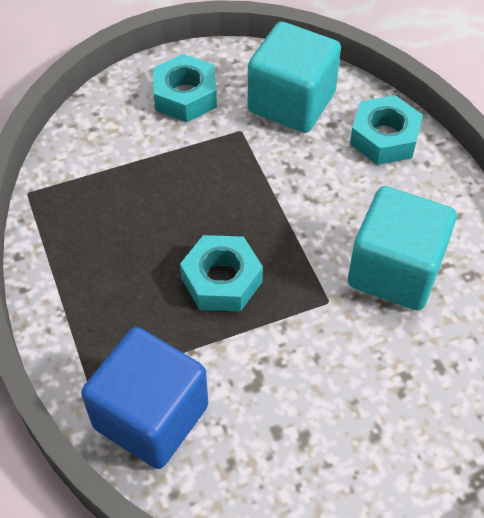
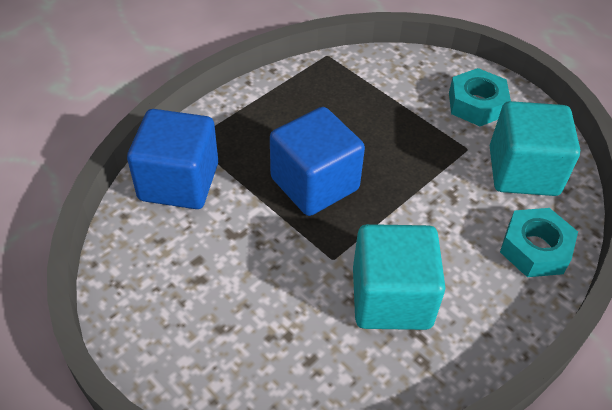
camera: 65 degrees right, 5 degrees down
turquoise nut [180,235,263,311] -> blue cube [270,107,365,216]

